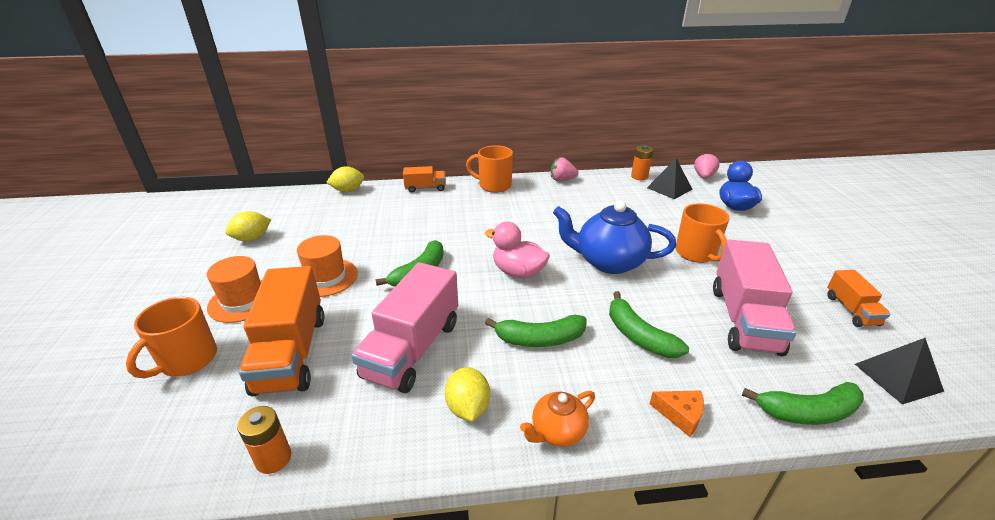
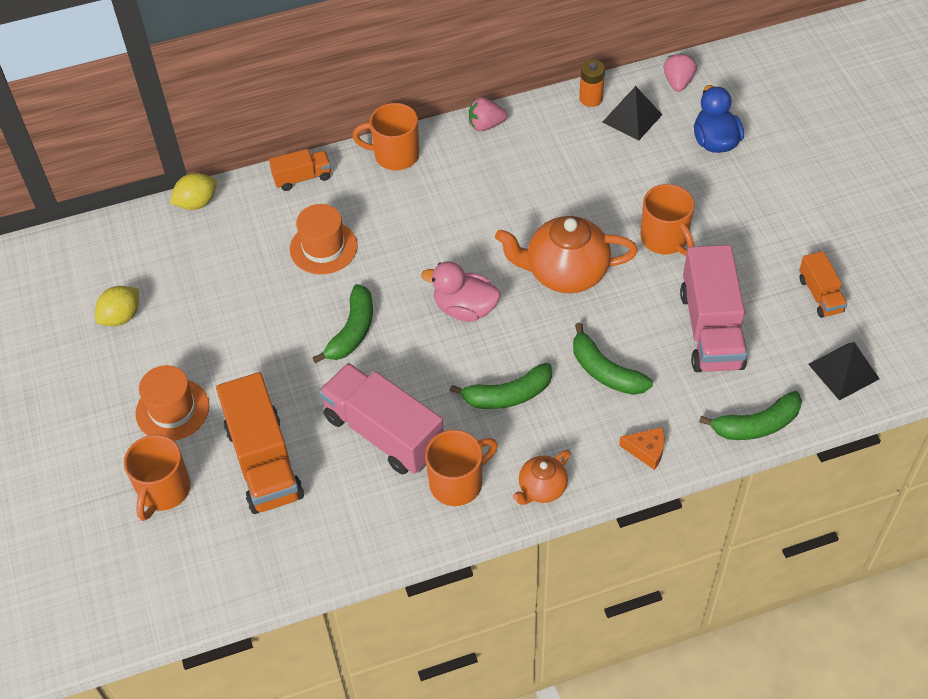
camera: 10 degrees left, 20 degrees up
orange battery [237,406,291,474] -> none
orange hat [297,235,358,297] -> orange hat moved to [290,204,357,274]
pink truck [351,262,458,393] -> pink truck turned 120 degrees clockwise [319,363,443,475]
yellow lemon [445,367,490,422] -> orange mug [425,430,498,506]
blue teapot [553,201,676,274] -> orange teapot [495,216,638,293]

